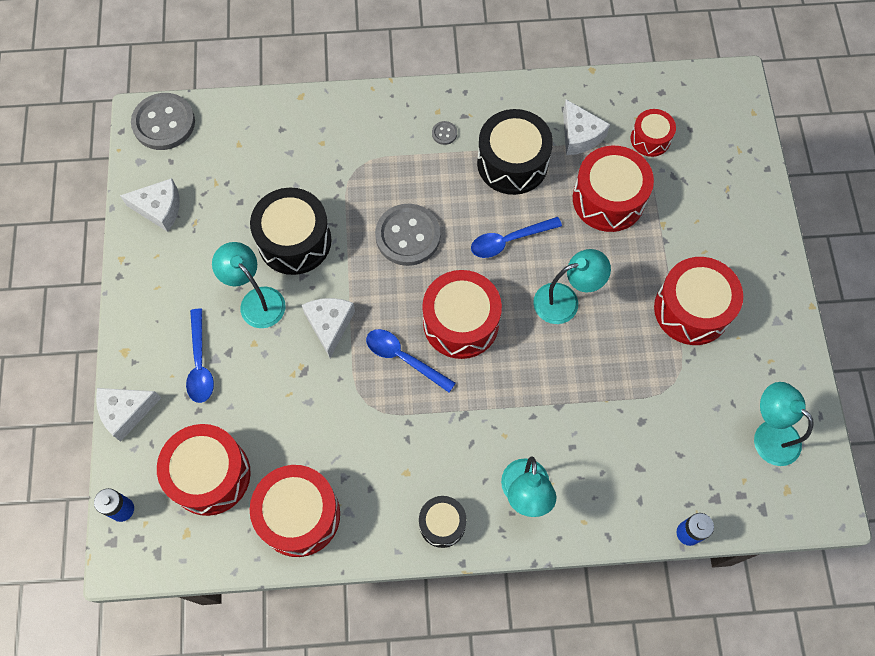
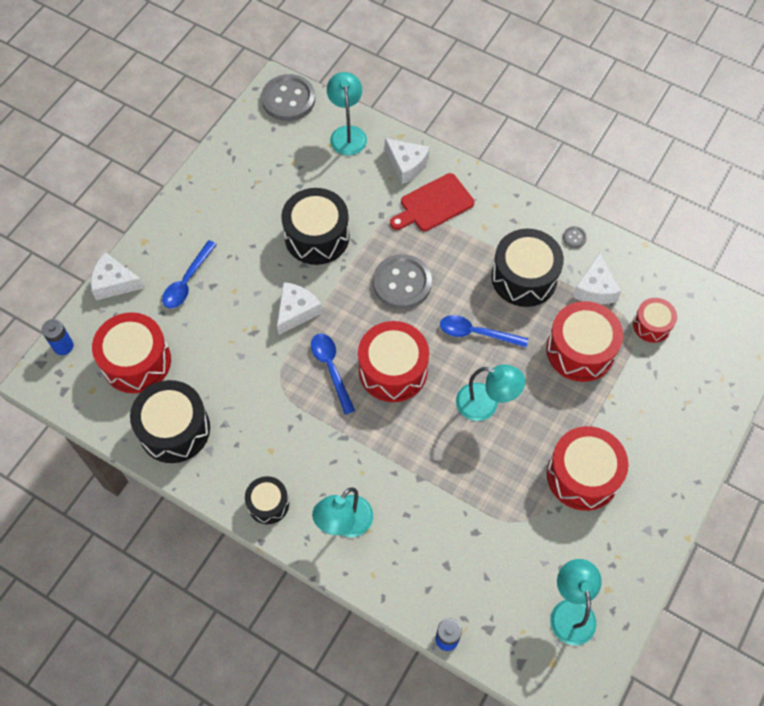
camera: 35 degrees right, 5 degrees down
white cheese [120,178,180,232] -> white cheese moved to [385,138,430,184]
turquoise lamp [212,242,285,328] -> turquoise lamp moved to [327,72,367,155]
red drum [250,465,340,557] -> black drum [130,380,210,463]
grey button [432,121,457,145] -> grey button moved to [563,226,587,248]
none -> red cutting board [390,173,474,231]

